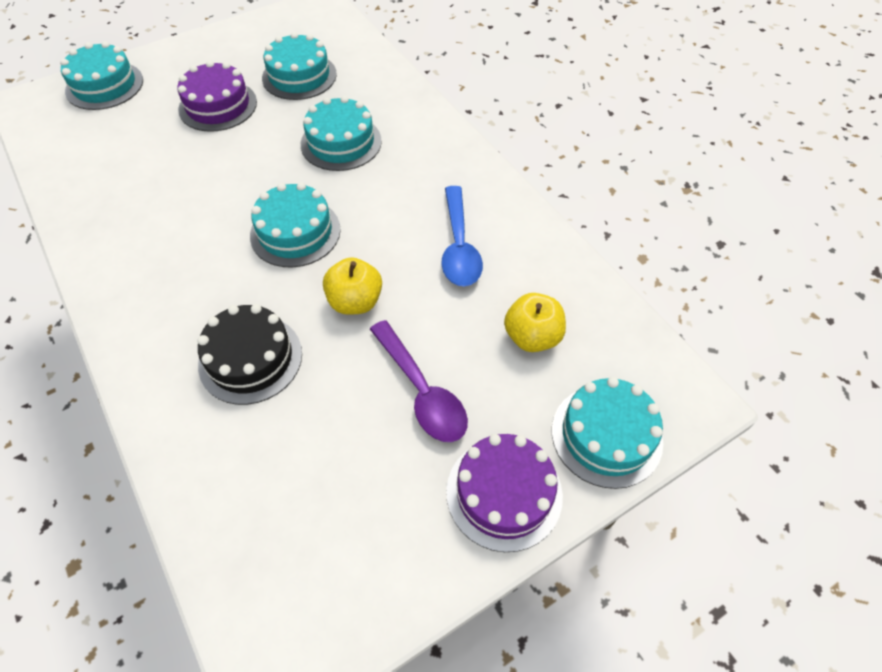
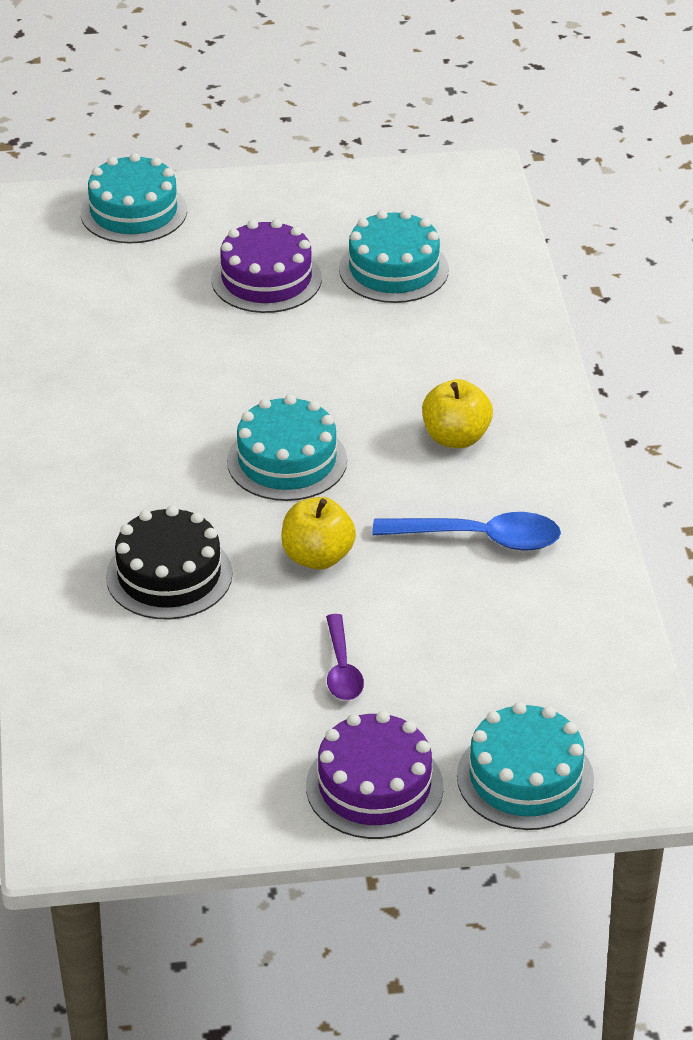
camera: 25 degrees right, 15 degrees down
turquoise cake [301,96,382,171] -> none
purple spoon [370,320,468,442] -> purple spoon [326,614,364,700], size x0.64
blue spoon [441,186,483,286] -> blue spoon turned 105 degrees counterclockwise [372,512,561,550]
yellow apple [504,293,566,352] -> yellow apple moved to [422,379,493,448]

